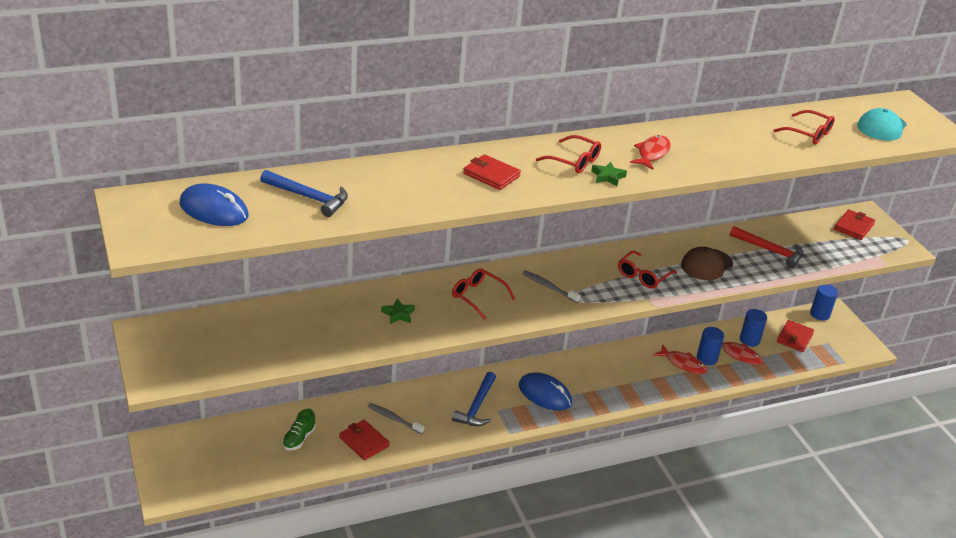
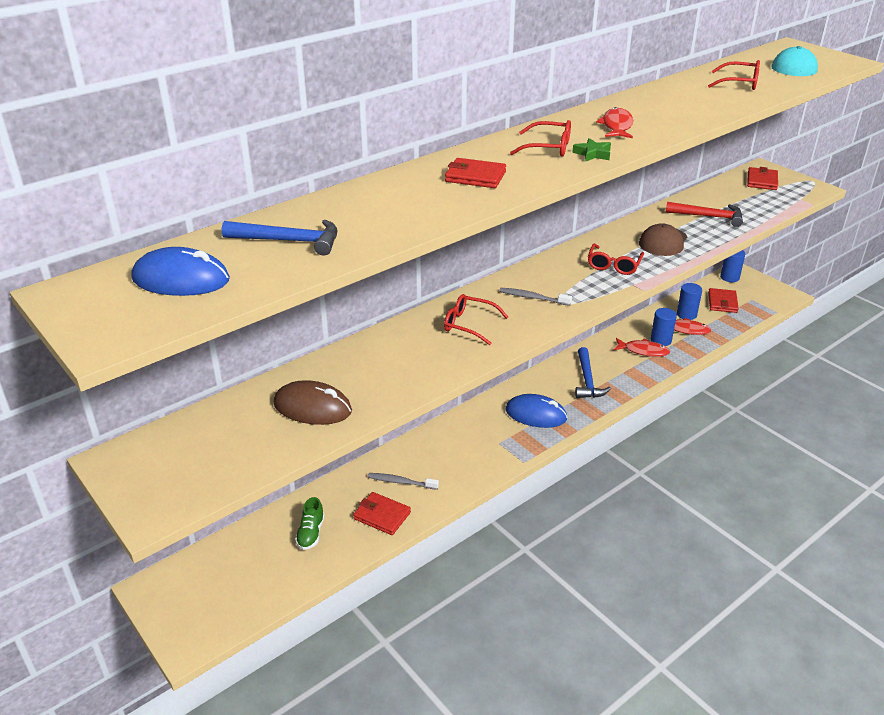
camera: 15 degrees left, 0 degrees up
green star [381,299,415,324] -> none
blue hammer [452,372,496,426] -> blue hammer moved to [575,347,611,398]
none -> brown mouse [273,380,352,425]

